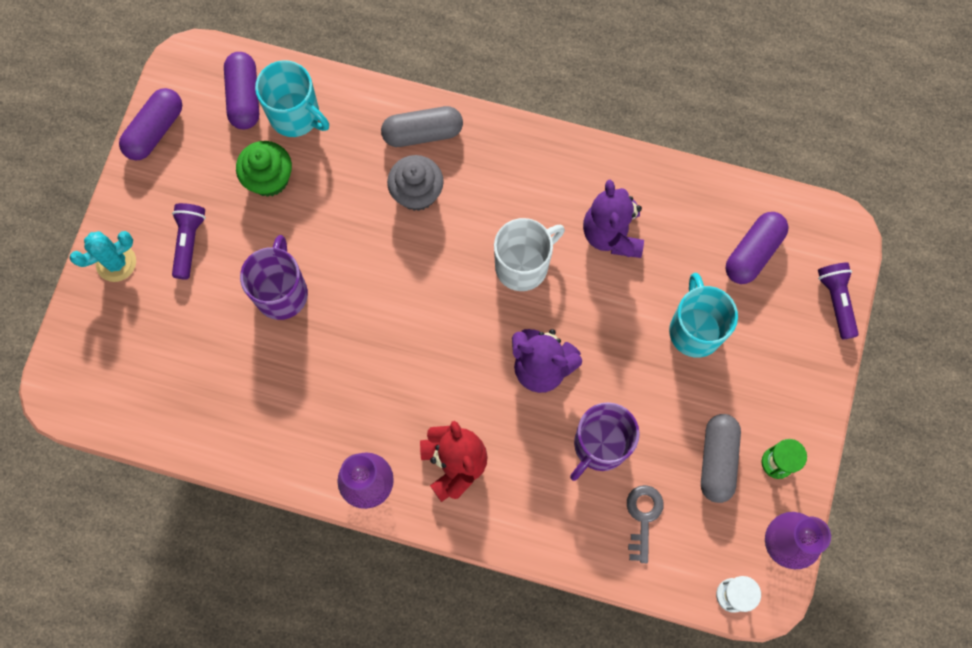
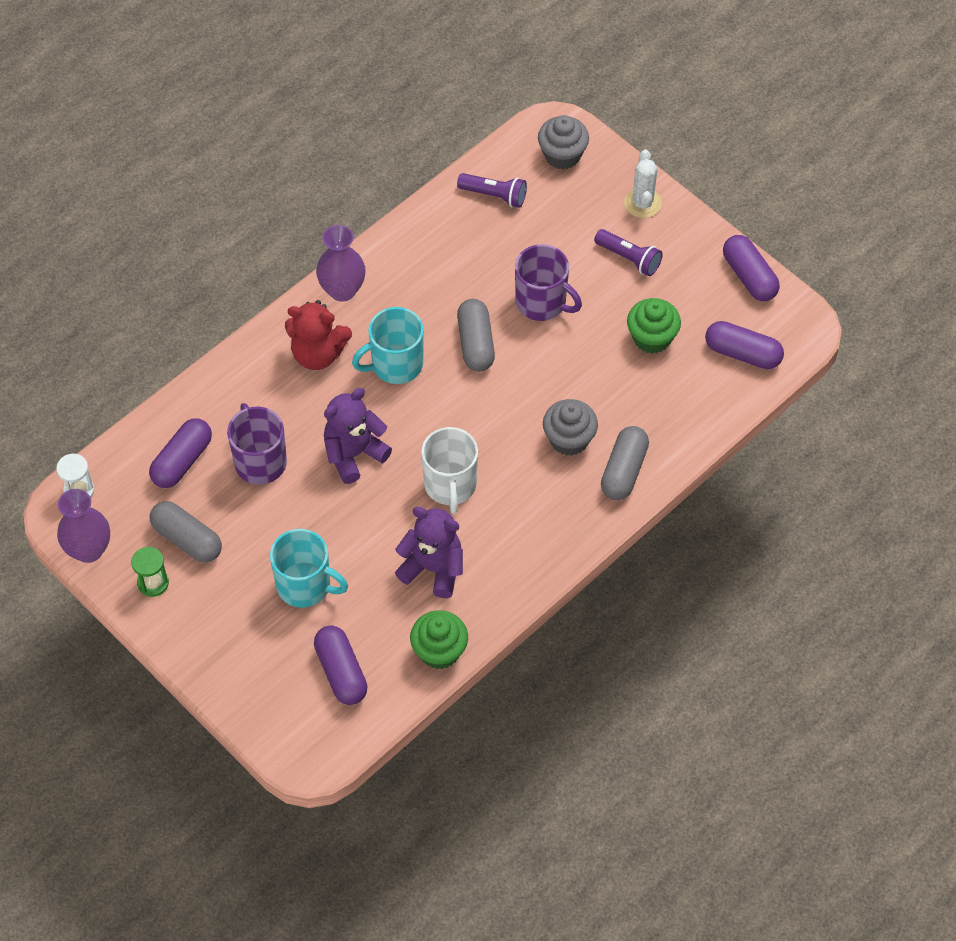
camera: 120 degrees right, 15 degrees down
turquoise cactus [69,231,136,282] -> white cactus [624,150,662,218]
turquoise mug [255,60,329,137] -> turquoise mug moved to [352,307,424,384]
grey key [627,485,663,563] -> purple capsule [149,418,212,488]
purple flashlight [818,262,859,340] -> purple flashlight moved to [457,173,527,208]
none -> green cupcake [410,610,468,669]
none -> grey capsule [457,299,495,372]
none -> grey cupcake [538,115,589,169]

